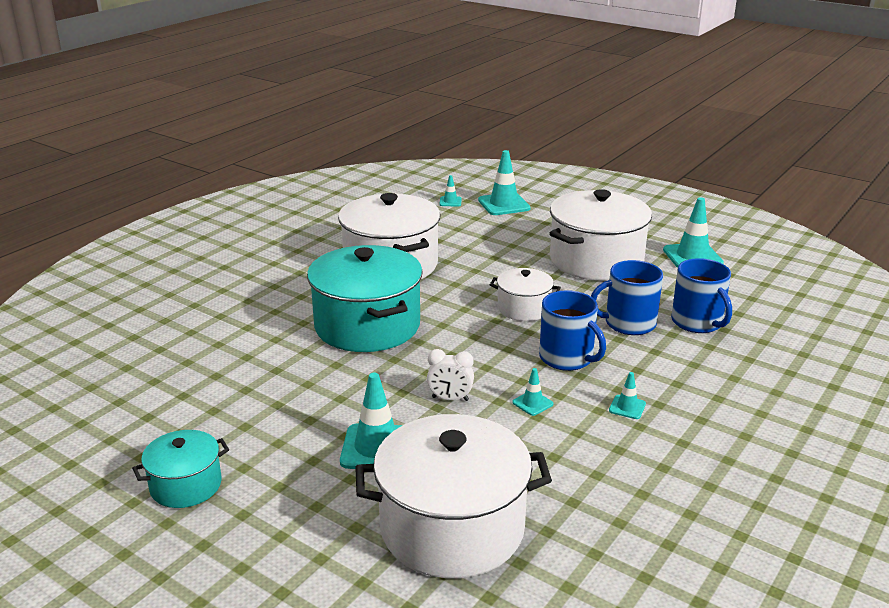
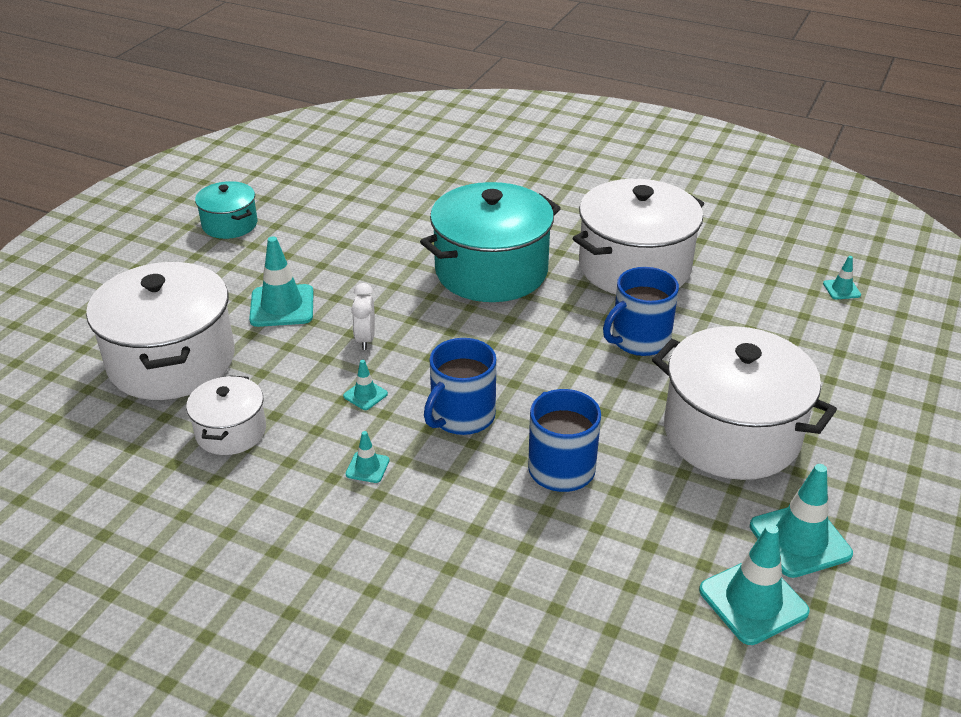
camera: 80 degrees right, 10 degrees up
turquoise traffic cone [478,150,531,215] -> turquoise traffic cone moved to [699,524,810,645]
white pot [490,268,561,321] -> white pot moved to [186,375,266,455]
blue mug [671,258,732,333] -> blue mug moved to [603,267,679,356]

